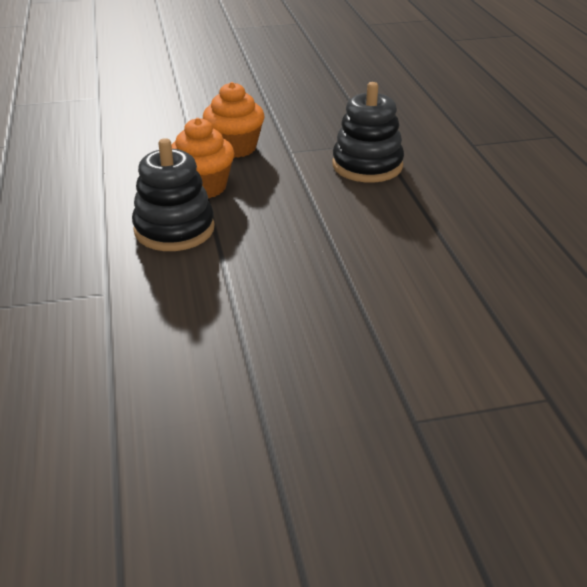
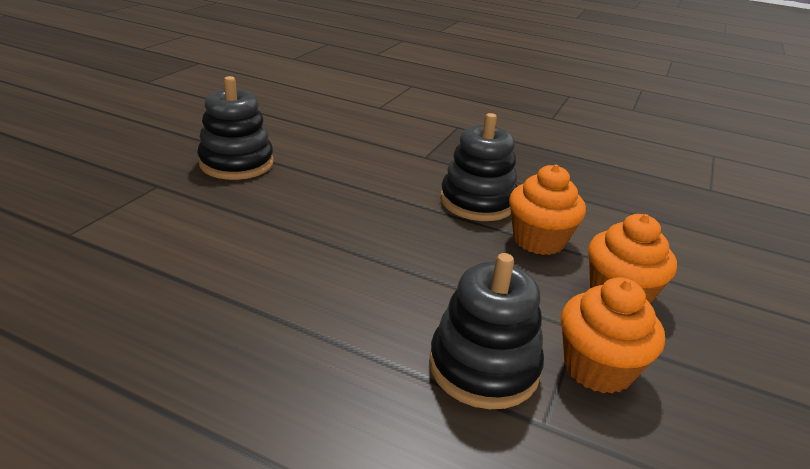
camera: 125 degrees right, 5 degrees down
none -> black stacking toy [197,76,274,180]
none -> orange cupcake [561,277,665,394]

